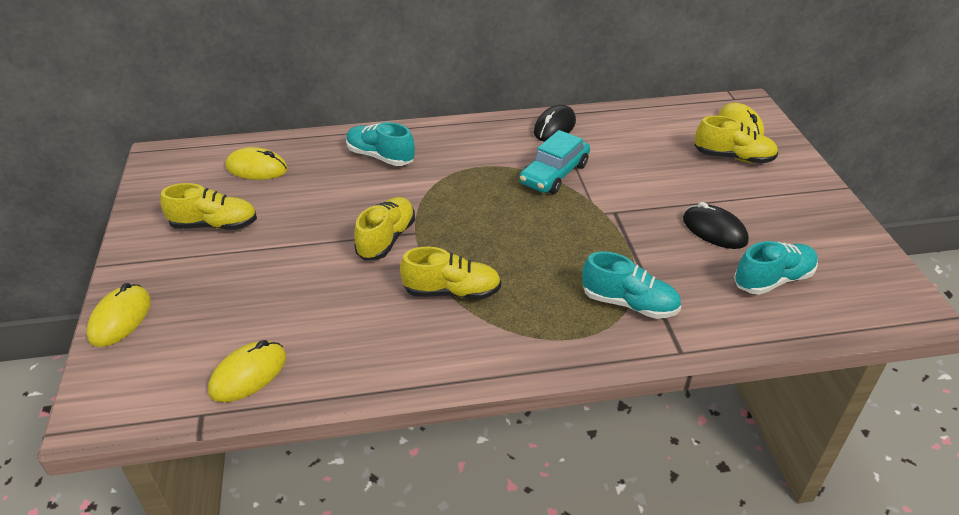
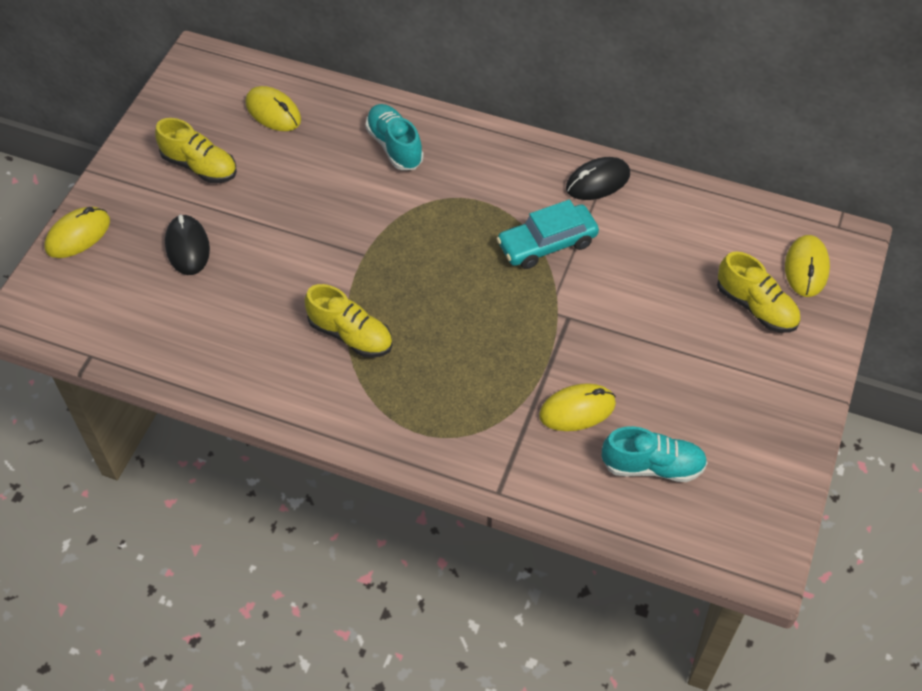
camera: 30 degrees right, 15 degrees up
yellow mouse [208,340,286,402] -> yellow mouse moved to [539,383,616,431]
yellow shoe [354,197,415,260] -> none
turquoise shoe [582,251,681,319] -> none
black mouse [683,202,749,249] -> black mouse moved to [165,214,210,275]

